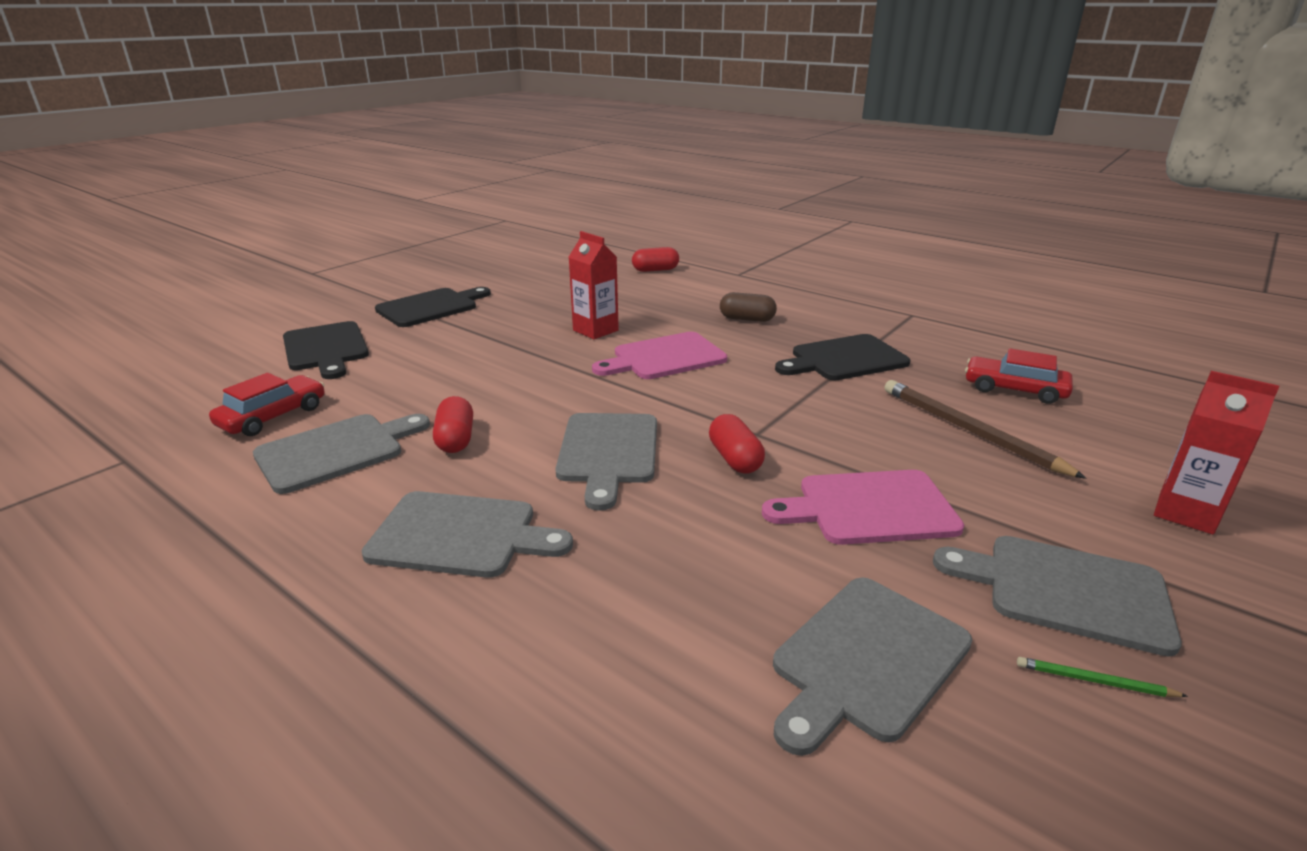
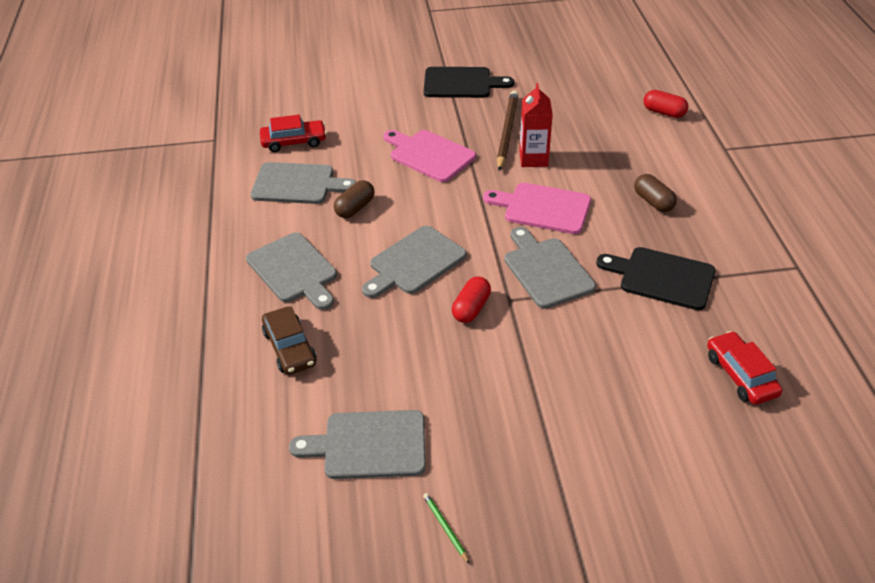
camera: 45 degrees right, 15 degrees up
black cutting board [283,321,369,379] -> none
red capsule [433,396,473,453] -> brown capsule [334,180,375,218]
pink cutting board [762,470,964,545] -> pink cutting board moved to [383,130,476,182]
brown pencil [884,380,1087,479] -> brown pencil moved to [497,90,519,171]
grey cutting board [933,536,1182,657] -> grey cutting board moved to [504,227,596,309]
red carton [1154,371,1279,535] -> none
none -> brown car [262,307,317,375]

